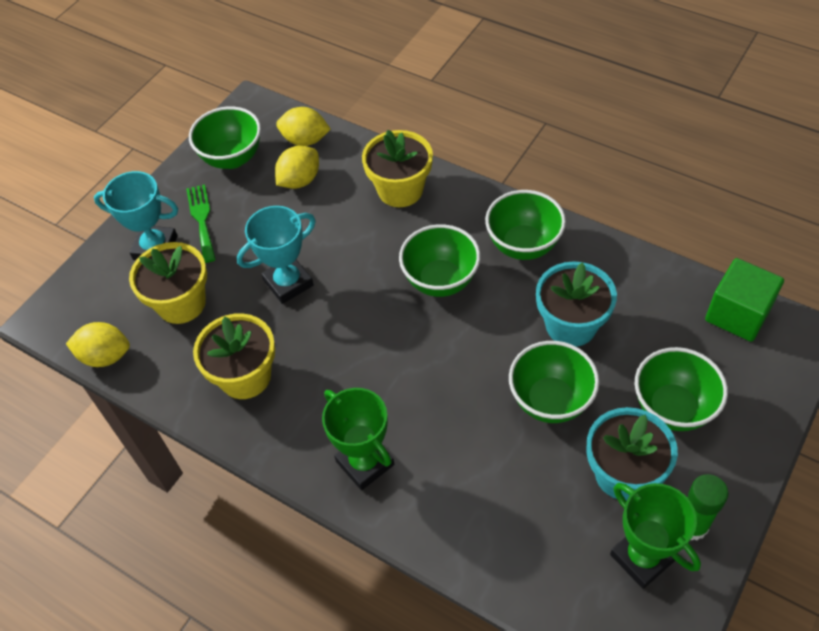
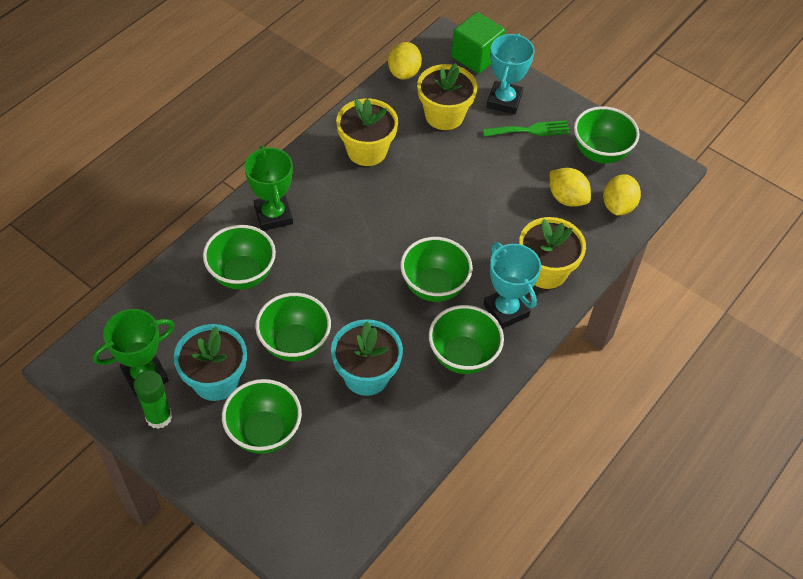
camera: 90 degrees right, 0 degrees up
turquoise trophy [237,206,316,304] -> turquoise trophy moved to [483,242,541,329]
green trophy [322,388,394,490] -> green trophy turned 75 degrees counterclockwise [244,146,293,231]
green cube [705,258,784,342] -> green cube moved to [451,12,505,74]
none -> green bowl [203,225,276,290]

